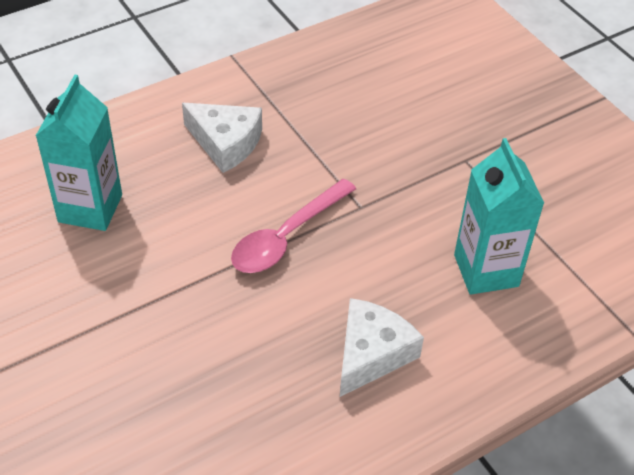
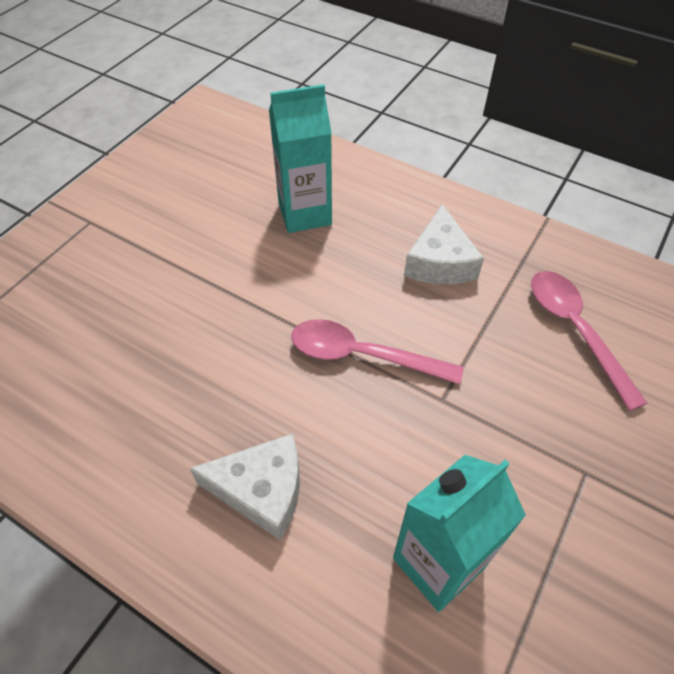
camera: 65 degrees right, 5 degrees up
none -> pink spoon [531,271,647,411]

